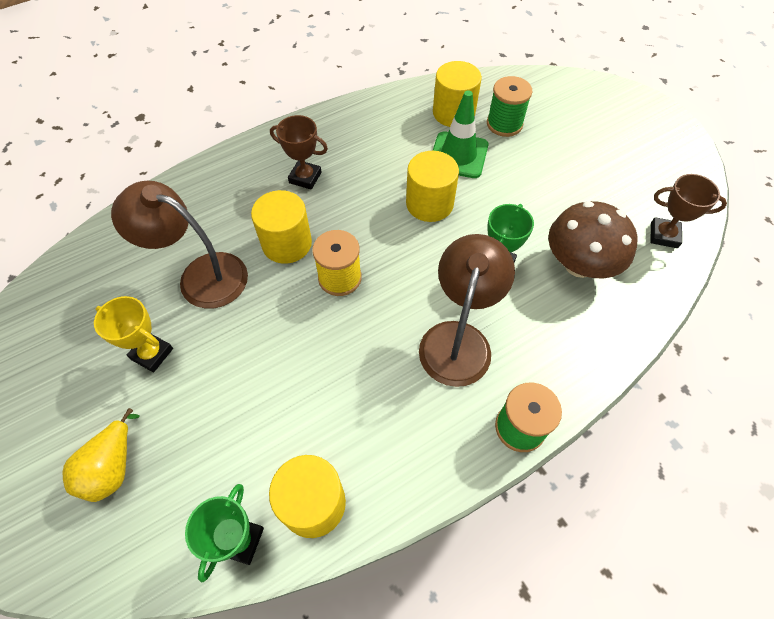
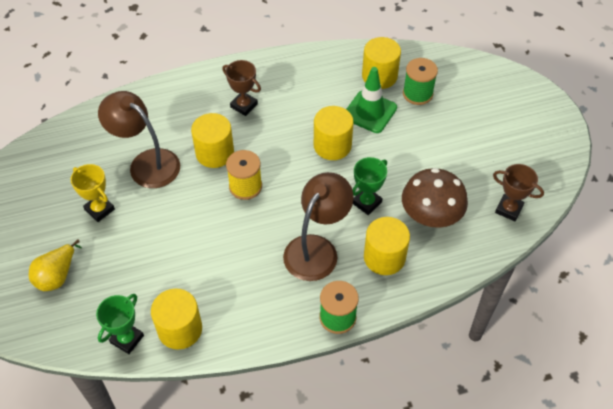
camera: 15 degrees right, 5 degrees down
none -> yellow cylinder [364,217,410,275]

